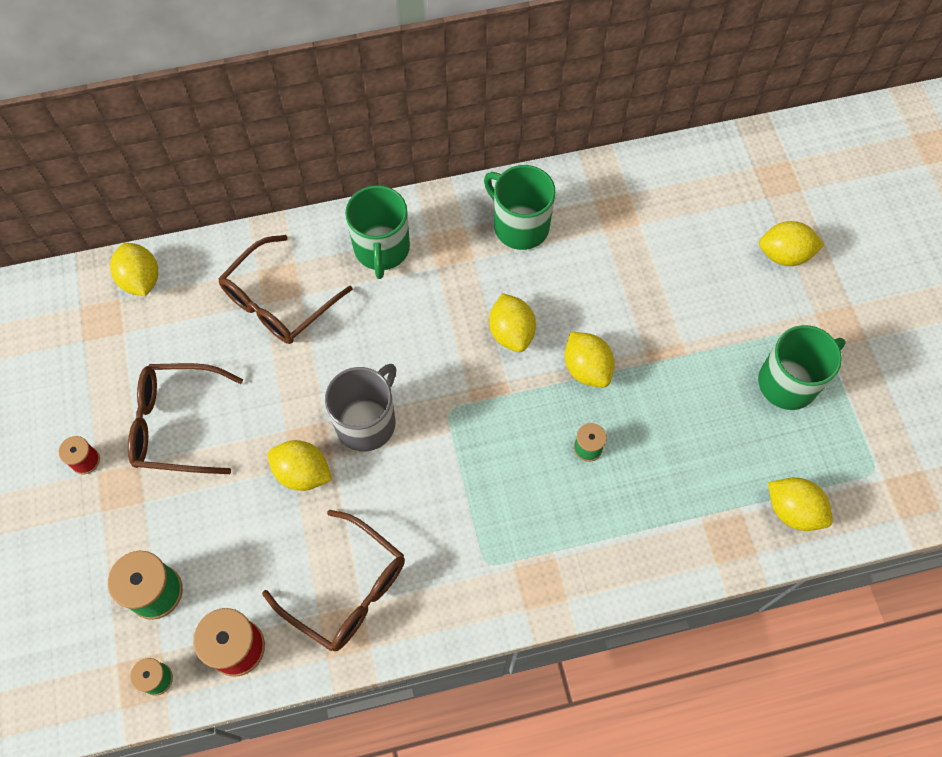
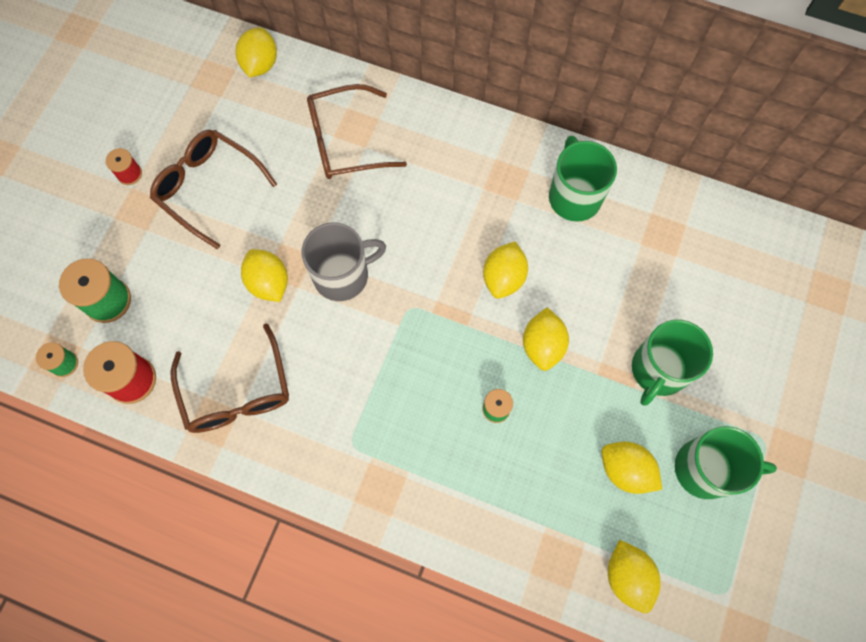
camera: 35 degrees right, 5 degrees up
green mug [345,185,410,279] -> green mug moved to [632,319,713,406]
yellow lemon [759,221,825,266] -> yellow lemon moved to [602,442,662,494]

